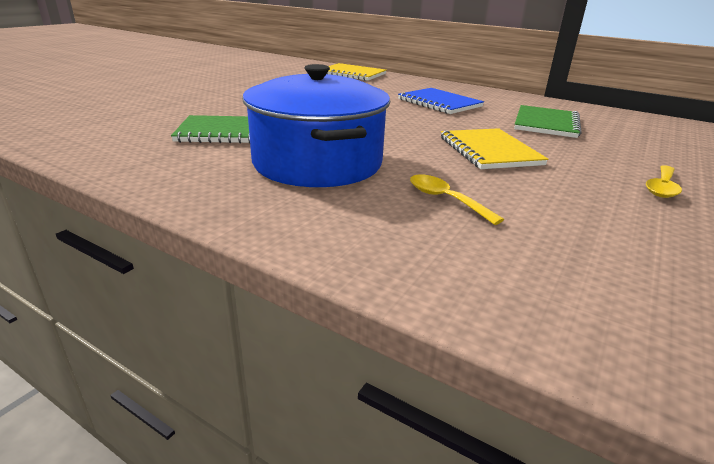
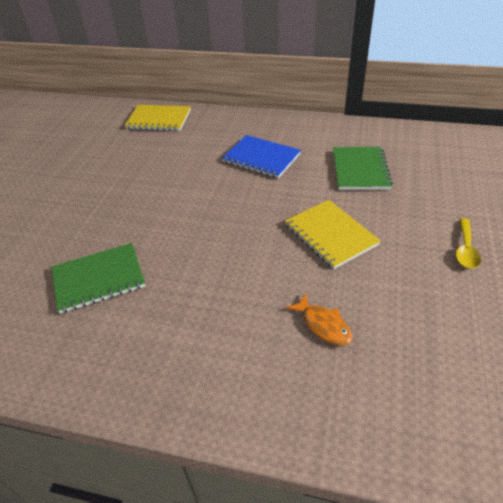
camera: 15 degrees left, 15 degrees up
blue pot [242,64,390,187] -> none
yellow spoon [410,174,504,225] -> orange fish [286,293,352,346]

